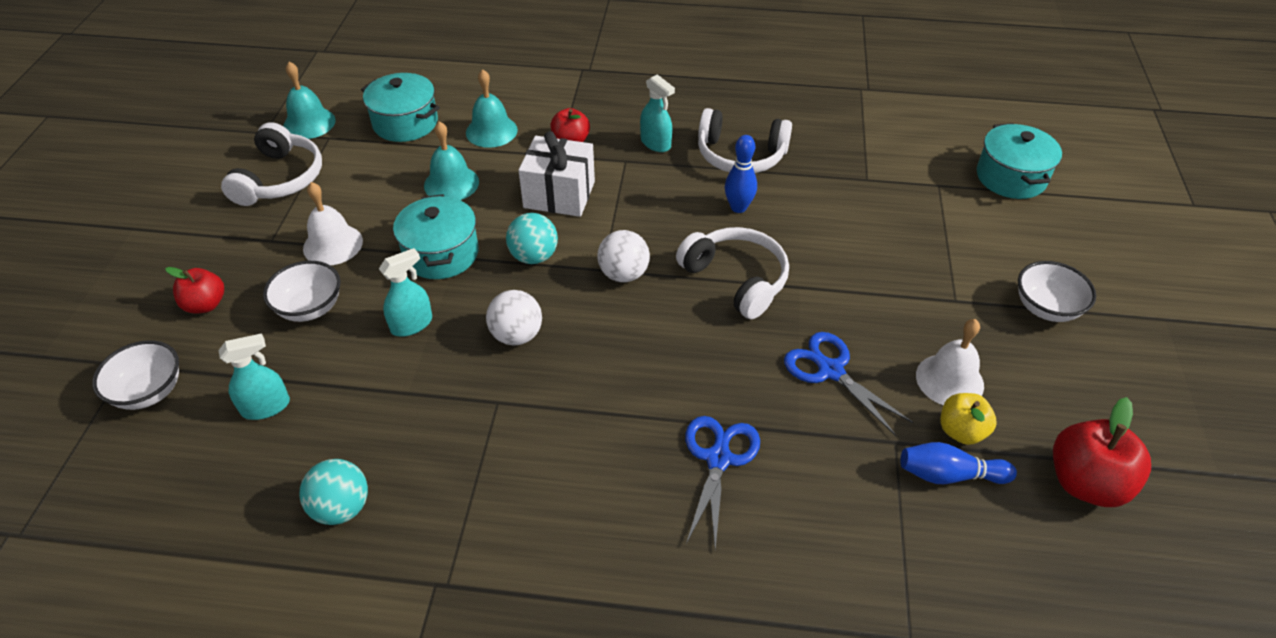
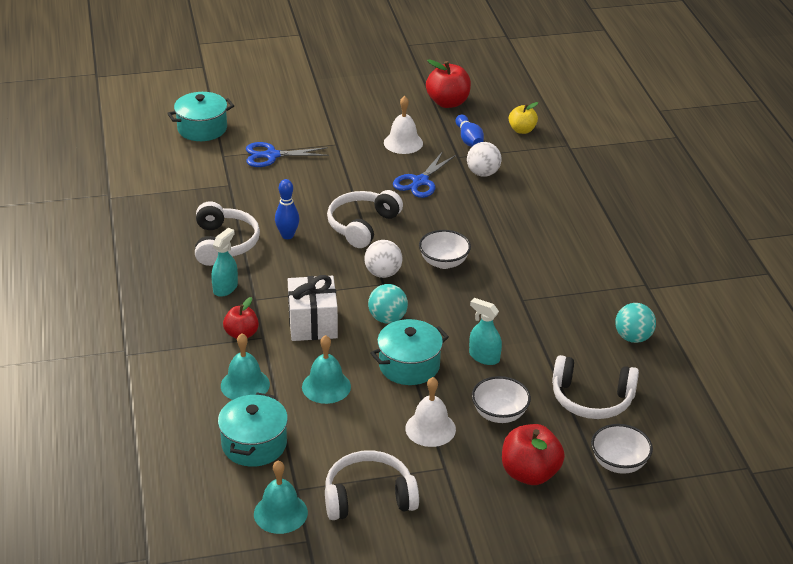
camera: 110 degrees left, 10 degrees down
red apple [165,267,224,314] -> red apple [502,424,565,485], size x1.59
turquoise spray bottle [219,333,290,420] -> white headphones [552,355,639,419]
white ball [486,290,542,345] -> white ball moved to [467,142,502,177]
blue scissors [685,416,760,550] -> blue scissors moved to [246,142,329,167]
yellow apple [940,393,997,445] -> yellow apple moved to [509,102,538,134]
white bowl [1018,261,1096,322] -> white bowl moved to [419,230,471,269]

